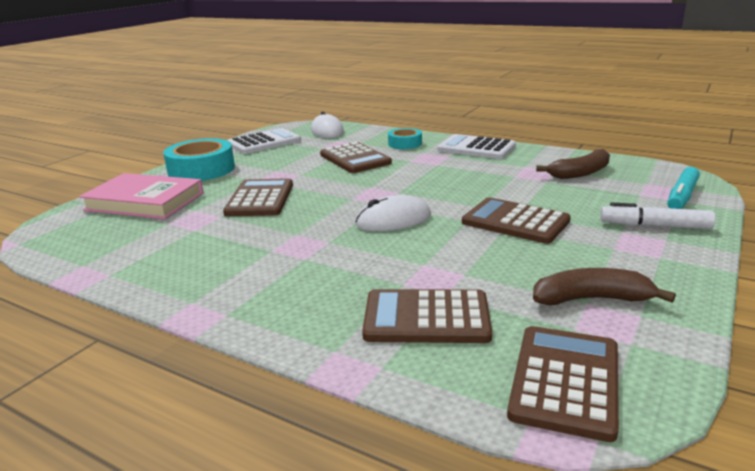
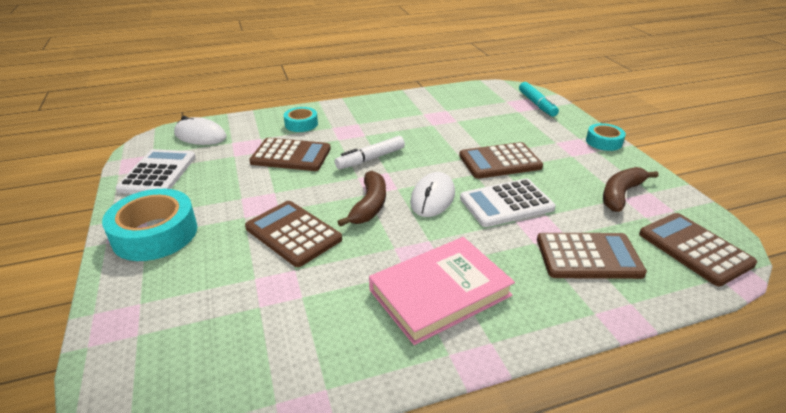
camera: 50 degrees left, 10 degrees up
pink book [79,173,203,219] -> pink book moved to [369,237,515,345]
brown calculator [362,289,492,343] -> brown calculator turned 135 degrees counterclockwise [537,233,647,279]
white calculator [438,134,516,159] -> white calculator moved to [460,178,556,227]
brown banana [536,149,610,179] -> brown banana moved to [338,171,386,227]
white marker [600,202,716,229] -> white marker moved to [335,136,405,169]
none -> turquoise tape [586,123,626,151]

